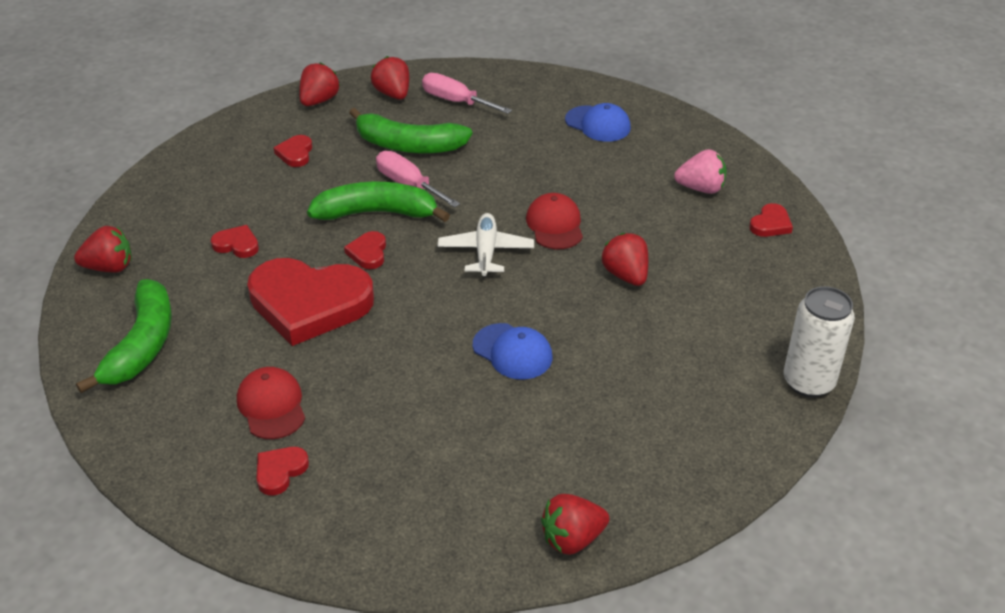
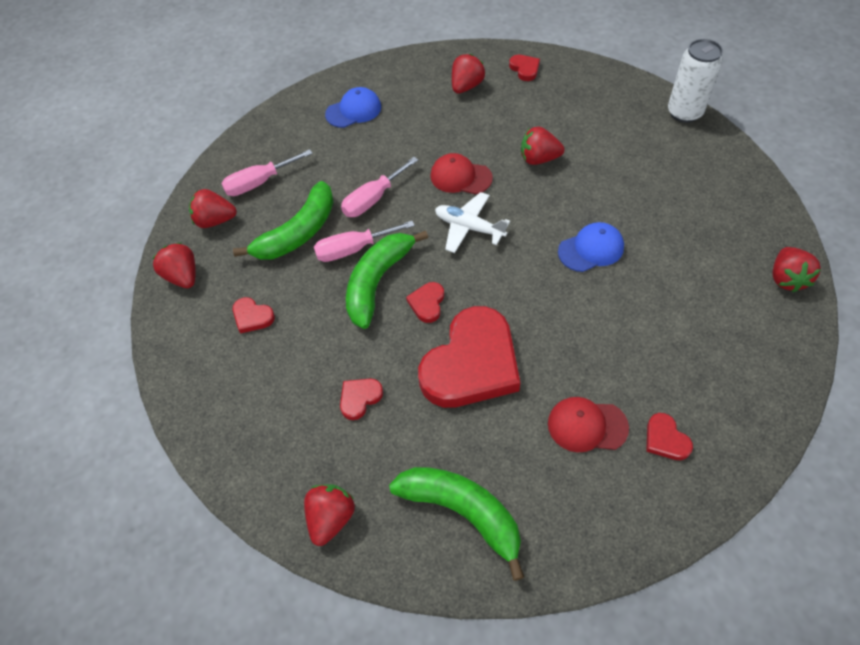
camera: 60 degrees left, 15 degrees up
red heart [344,231,386,269] -> red heart turned 75 degrees clockwise [406,282,444,323]
pink strawberry [674,149,727,194] -> red strawberry [452,54,485,94]
none -> pink screwdriver [341,157,418,217]

